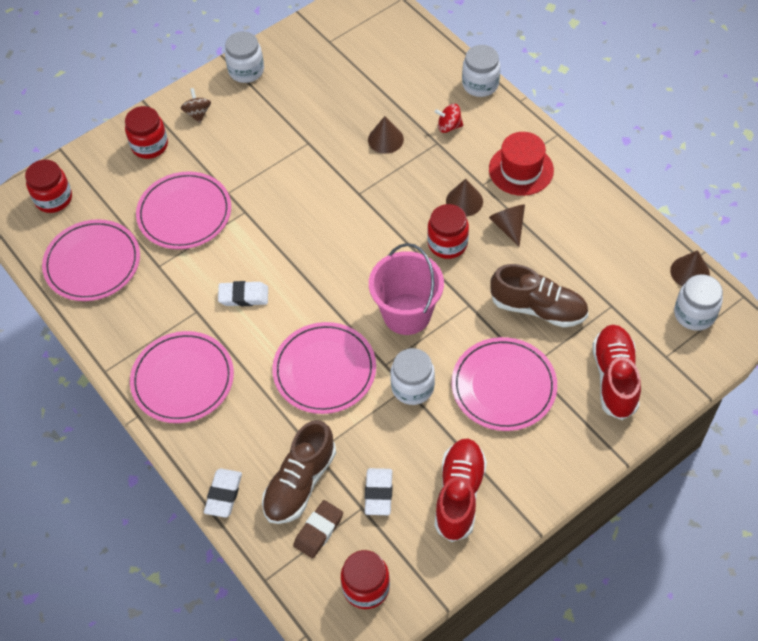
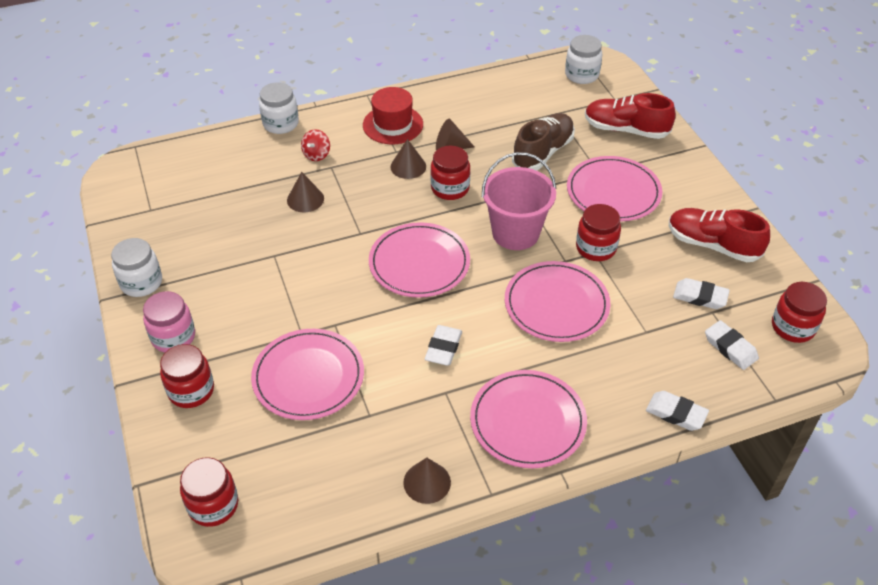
camera: 75 degrees left, 10 degrees down
pink plate [42,219,140,301] -> pink plate moved to [369,222,470,298]
brown spinning top [181,88,211,123] -> pink jar [143,291,195,352]
brown shoe [262,420,336,524] -> none
brown eraser [293,500,343,558] -> white eraser [705,320,759,370]
white jar [390,348,435,405] -> red jar [576,204,621,261]
brown cone [670,250,710,286] -> brown cone moved to [403,457,451,504]

